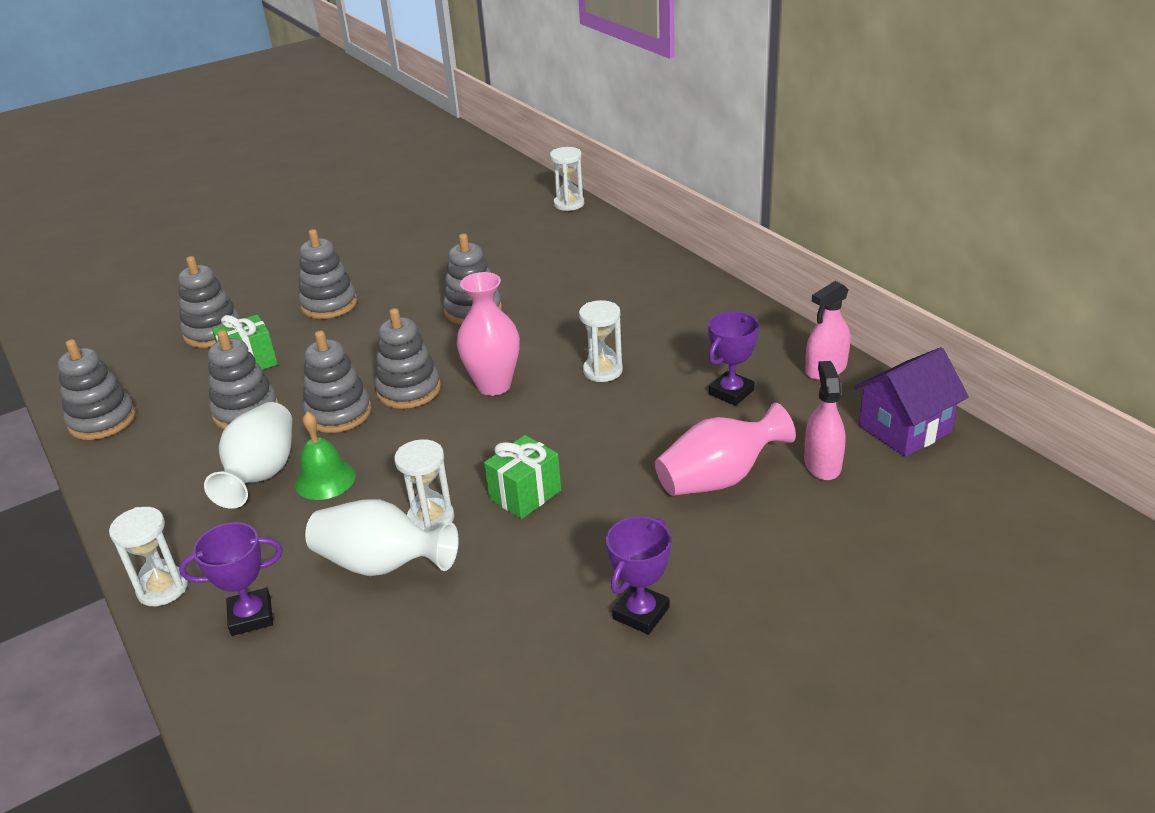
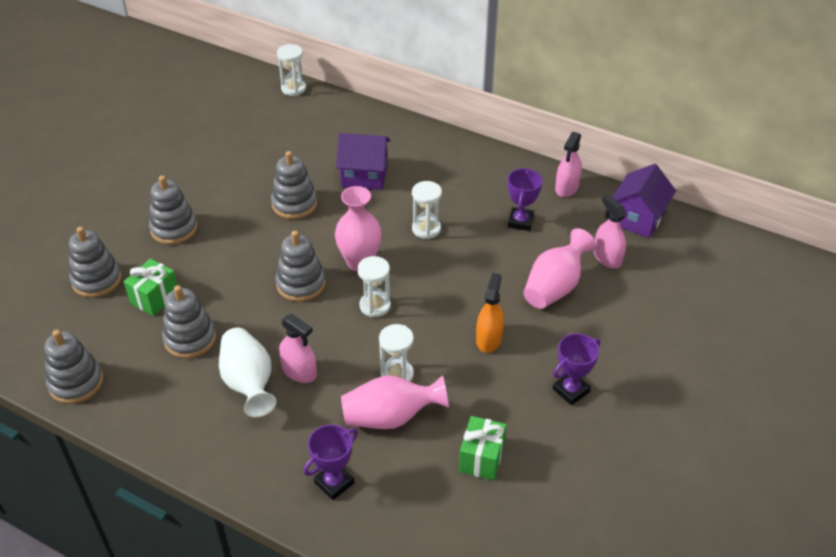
camera: 30 degrees left, 10 degrees up
white hourglass [109,507,188,606] -> white hourglass moved to [357,256,391,317]
green bell [295,412,356,500] -> pink spray bottle [279,314,317,383]
grey stacking toy [303,331,372,433] -> none
white vase [305,499,459,576] -> pink vase [341,375,449,429]
green gift [484,435,561,519] -> green gift moved to [459,416,506,480]
purple trophy [606,516,671,635] -> purple trophy turned 45 degrees clockwise [553,333,600,405]
none -> purple house [336,133,390,190]
none -> orange spray bottle [476,273,504,353]

